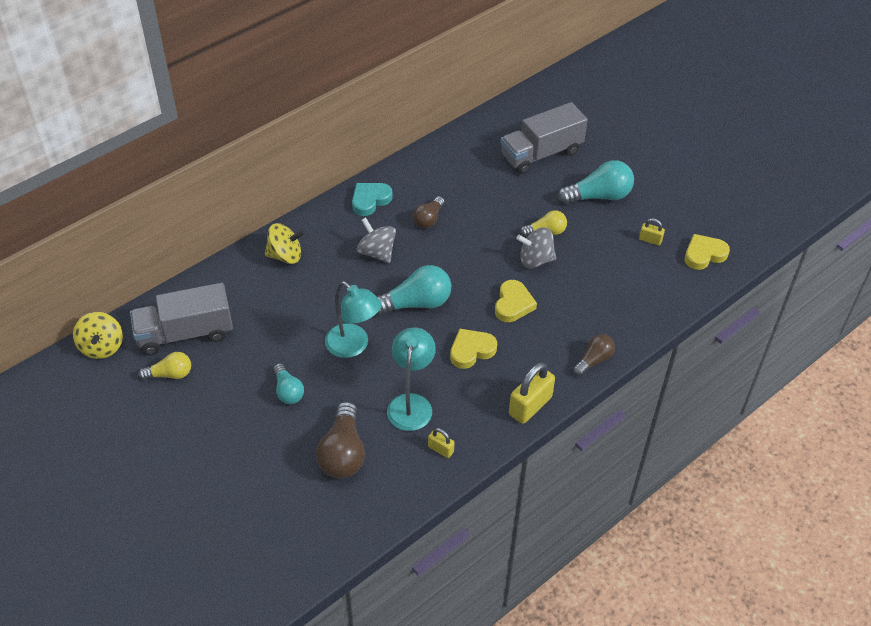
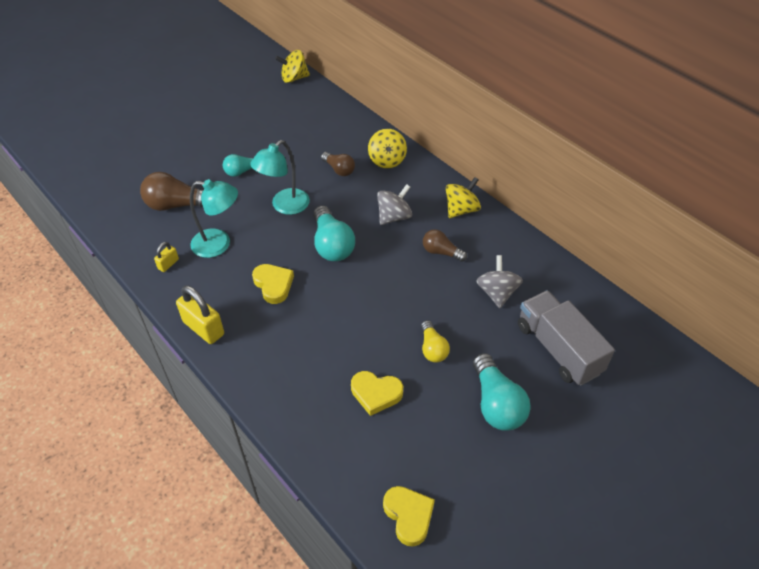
camera: 90 degrees right, 0 degrees up
grey truck [130,283,233,355] -> none
yellow light bulb [138,352,191,380] -> none
turquoise heart [352,183,393,216] -> yellow spinning top [446,177,481,218]
yellow heart [495,280,537,322] -> yellow heart moved to [351,371,403,416]
grey spinning top [516,227,556,268] -> grey spinning top moved to [476,255,523,308]
brown light bulb [573,334,615,376] -> brown light bulb moved to [321,152,355,176]
yellow padlock [639,218,665,246] -> none

